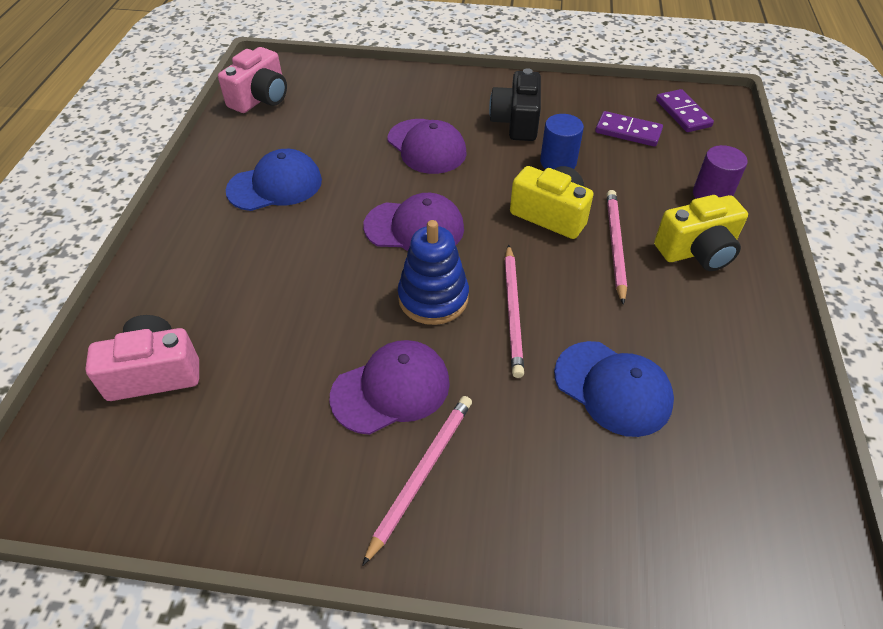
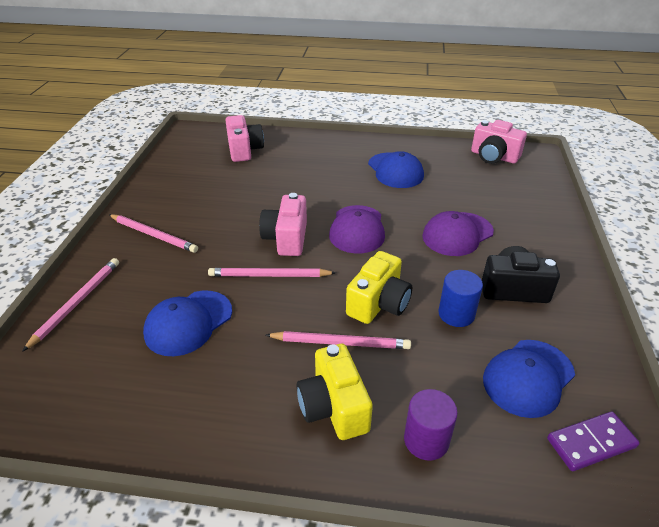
camera: 90 degrees right, 10 degrees down
purple cap [330,340,450,435] -> none
blue stacking toy [398,220,469,325] -> pink camera [259,193,307,256]
purple domino [595,111,663,147] -> blue cap [483,340,575,418]
none -> pink pencil [22,258,119,352]

